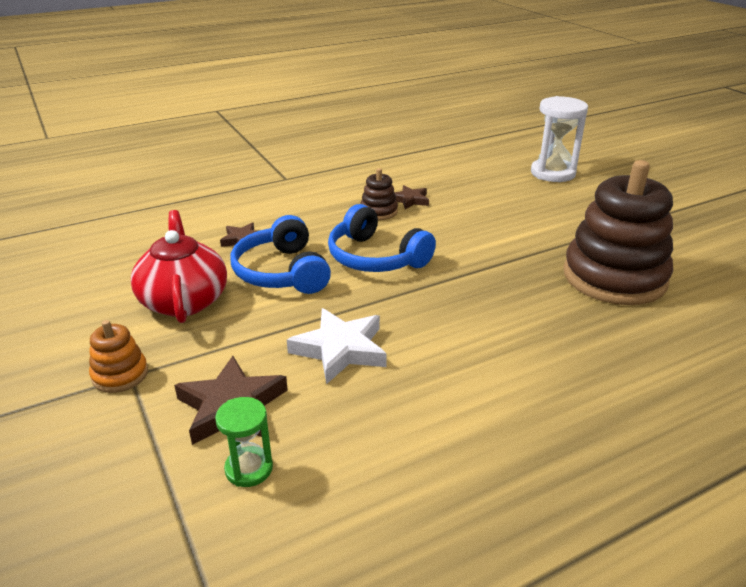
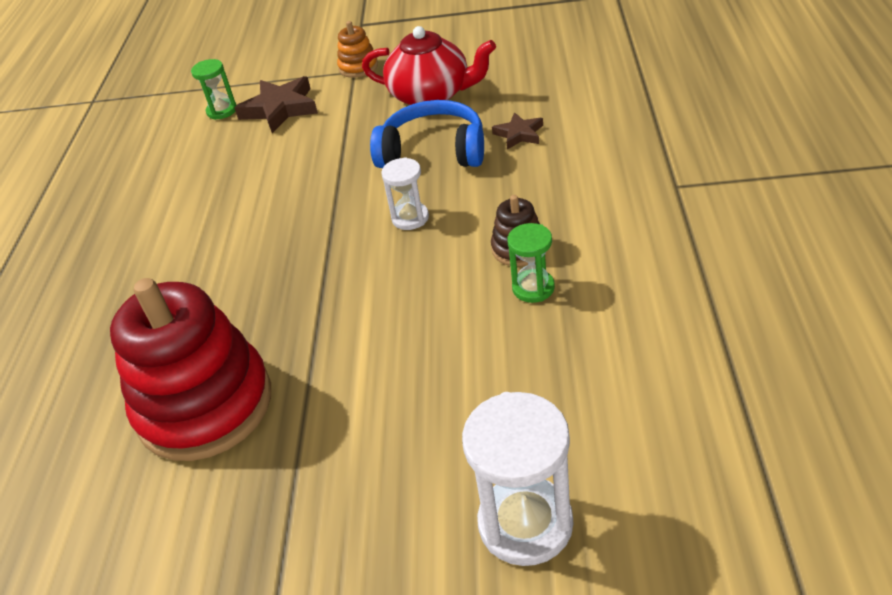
camera: 125 degrees right, 10 degrees up
white star [287,308,387,384] -> none
blue headphones [328,204,436,272] -> white hourglass [381,157,429,230]
brown star [394,185,429,209] -> green hourglass [507,223,555,303]
brown stacking toy [563,160,673,305] -> red stacking toy [110,278,271,461]

